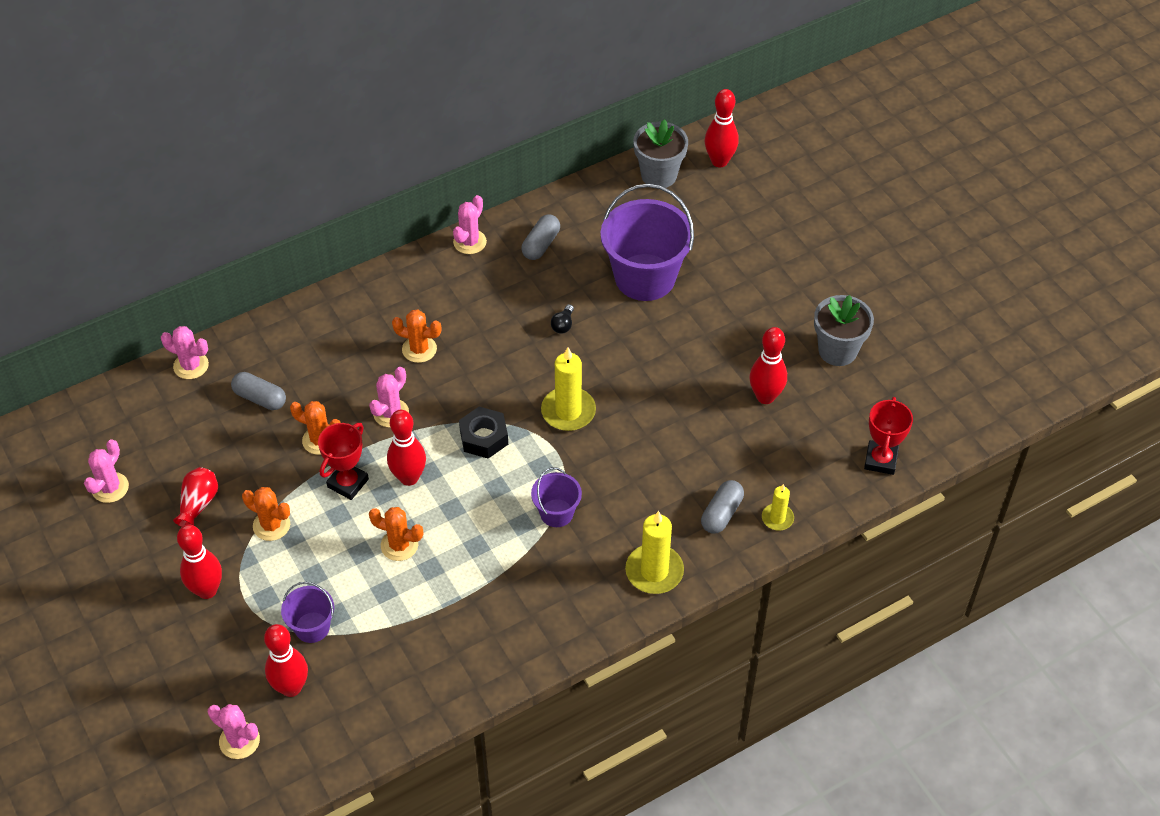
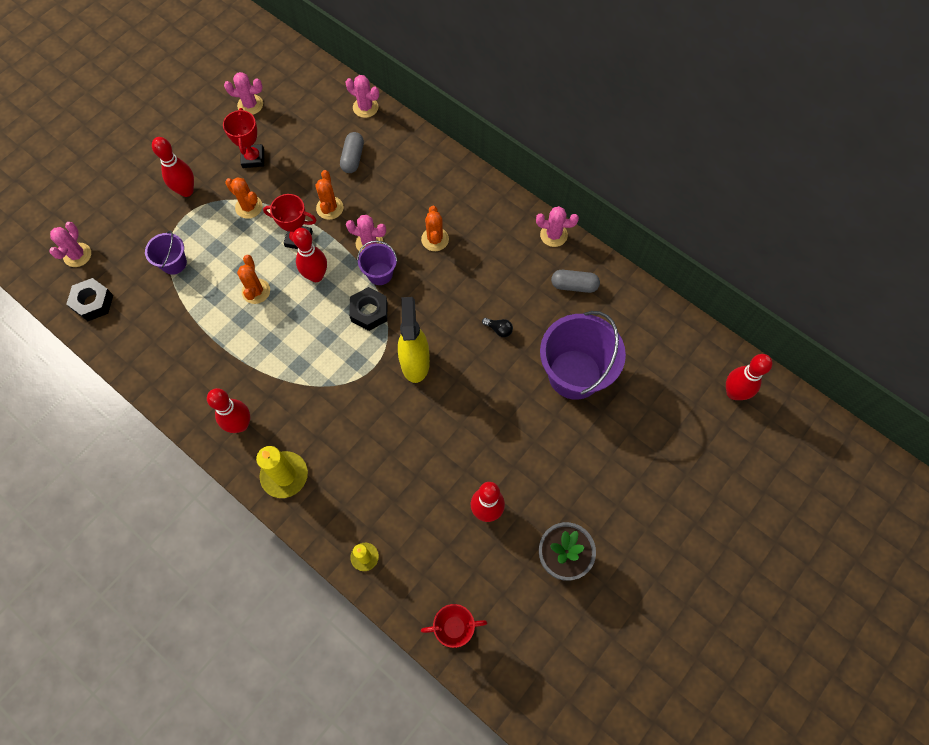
camera: 70 degrees right, 15 degrees up
pink cactus [161,326,209,379] -> pink cactus turned 60 degrees counterclockwise [346,75,379,118]
red vase [173,467,218,527] -> red trophy [223,108,264,168]
orange cactus [242,487,290,541] -> orange cactus turned 60 degrees counterclockwise [225,177,263,219]
red bowling pin [264,624,308,697] -> red bowling pin moved to [207,388,250,433]
purple bucket [531,467,582,527] -> purple bucket moved to [357,241,398,285]
yellow candle [541,347,596,431] -> yellow spray bottle [398,297,430,383]
black light bulb [551,304,574,334] -> black light bulb turned 150 degrees counterclockwise [482,318,513,337]
grey flower pot [633,119,688,188] -> none
grey capsule [701,480,744,534] -> none
none -> black nut [67,278,113,321]

